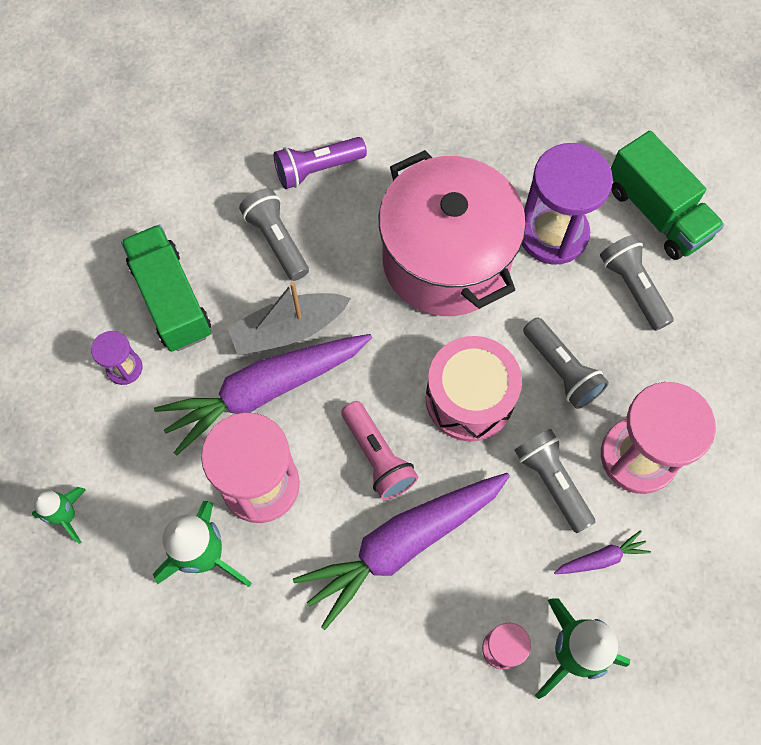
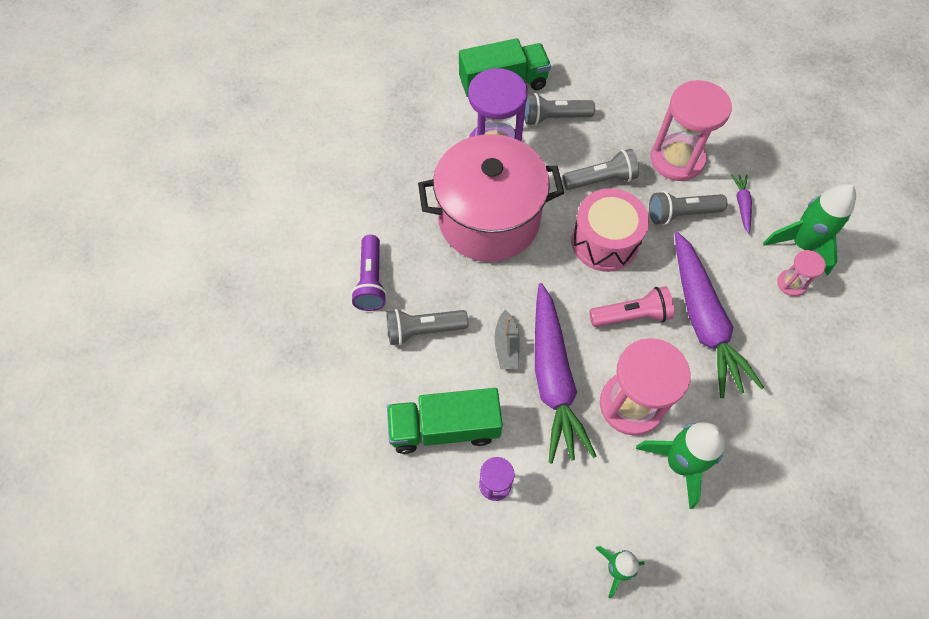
camera: 70 degrees left, 5 degrees down
grey boat [227,282,351,356] -> grey boat [494,309,520,369], size x0.62

